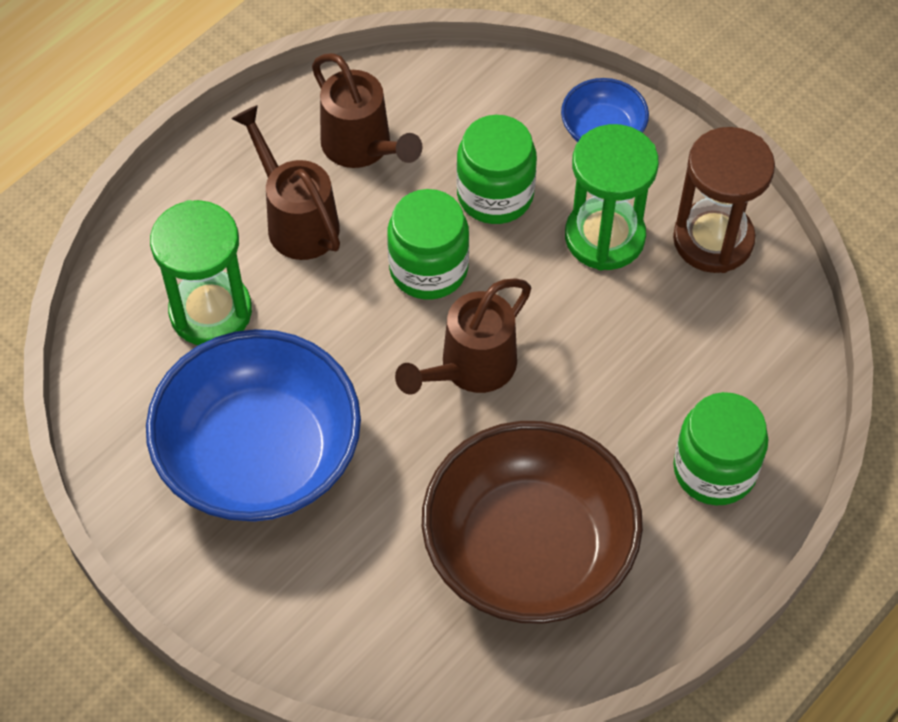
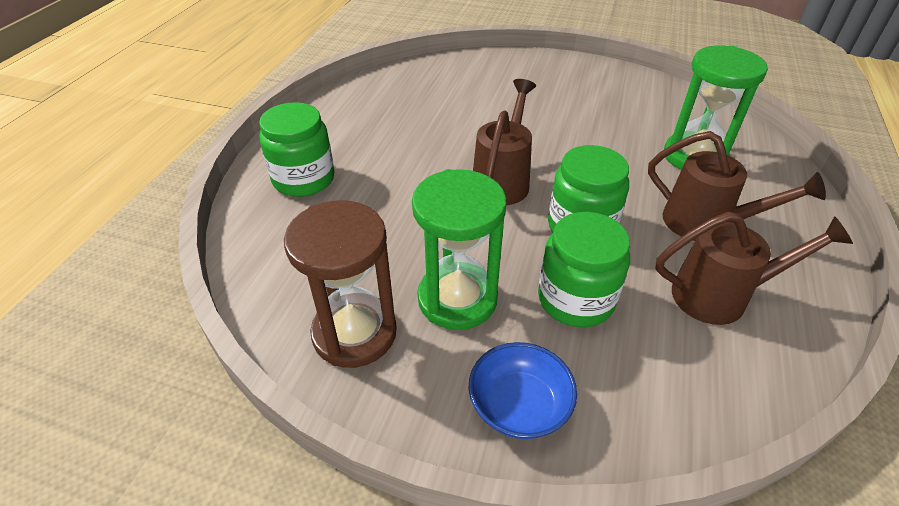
camera: 155 degrees right, 15 degrees down
blue bowl [146,329,361,522] -> none
brown watering can [312,53,422,168] -> brown watering can turned 150 degrees clockwise [655,212,853,325]
brown bowl [422,421,643,624] -> none

